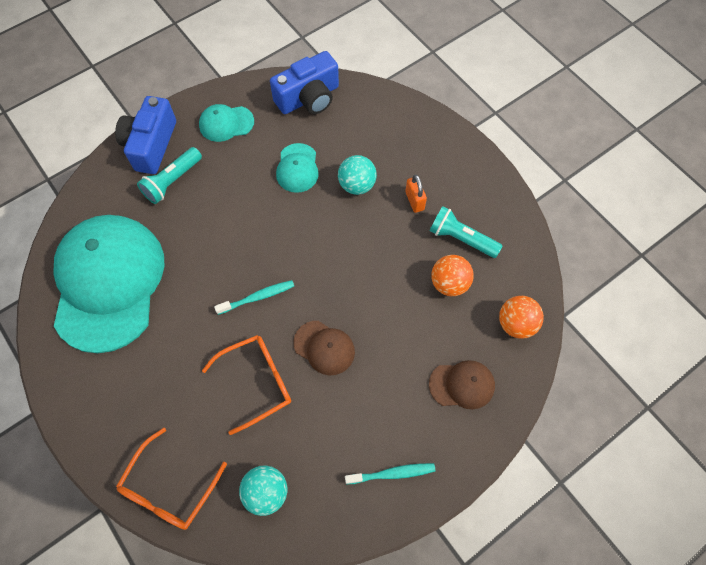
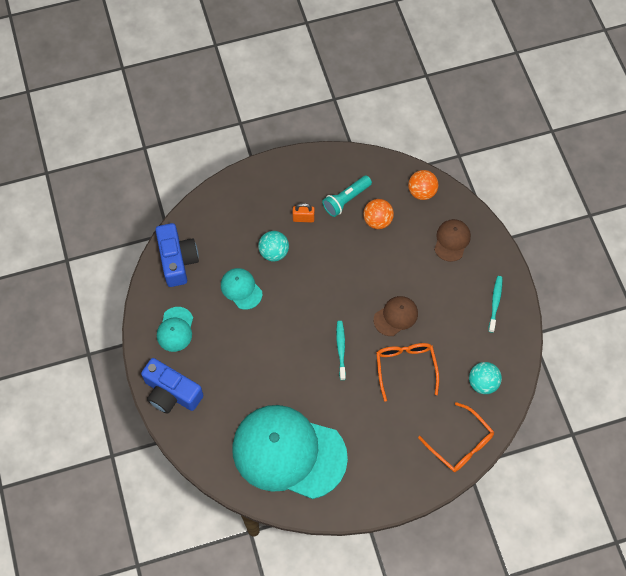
camera: 70 degrees left, 0 degrees up
turquoise flashlight [137,147,202,204] -> none
turquoise cap [276,143,319,193] -> turquoise cap turned 150 degrees counterclockwise [221,268,262,310]

